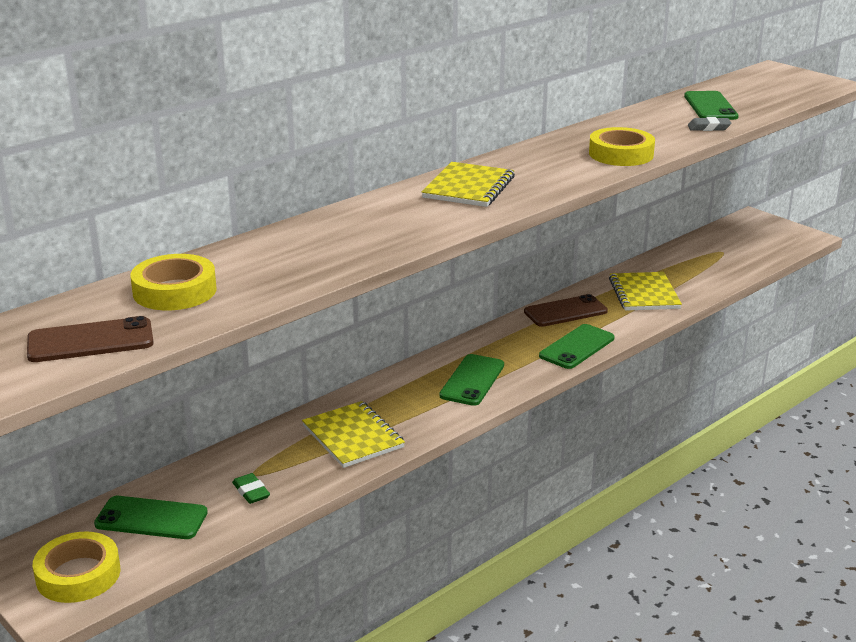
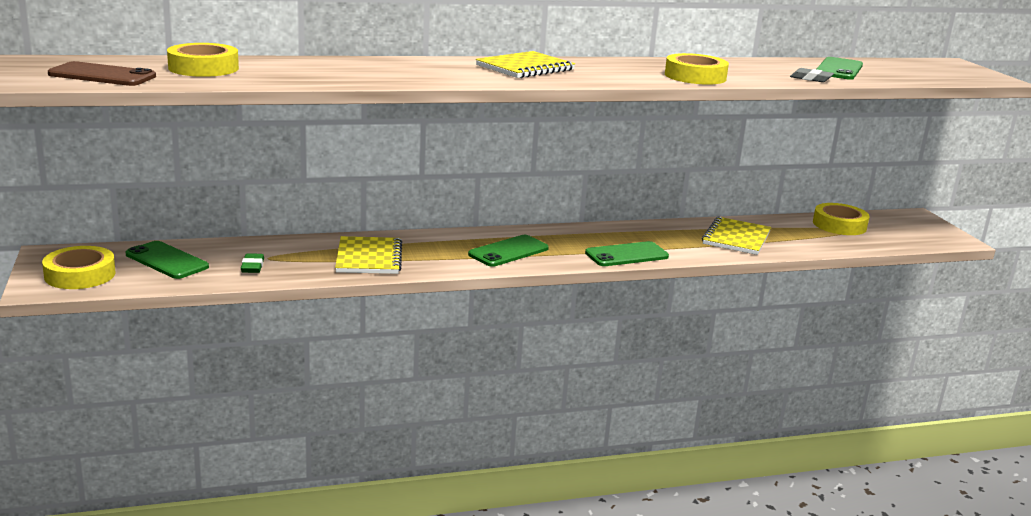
camera: 25 degrees right, 5 degrees down
brown phone [524,294,608,327] -> none
none -> yellow tape [813,203,870,235]

